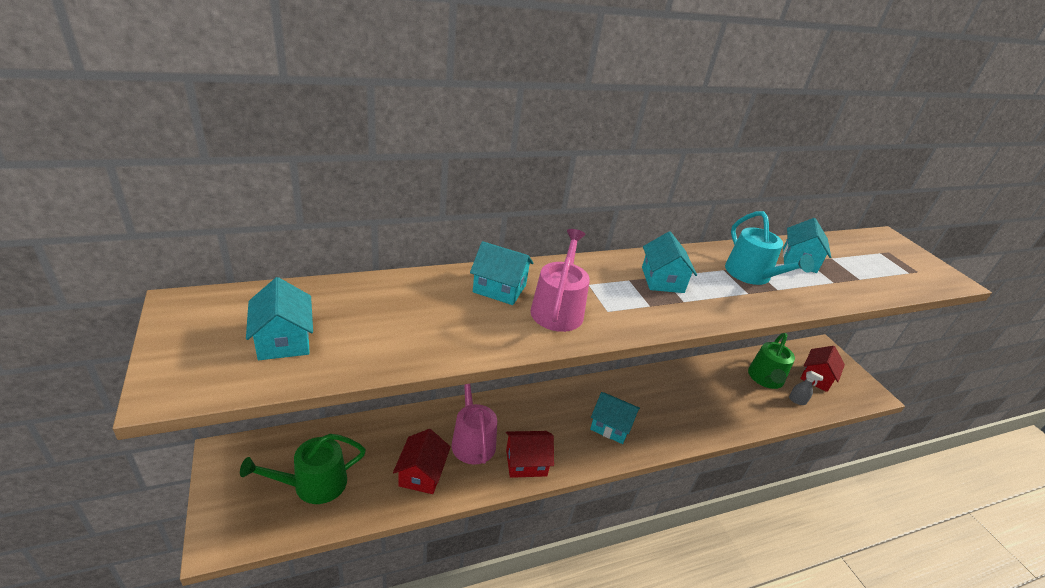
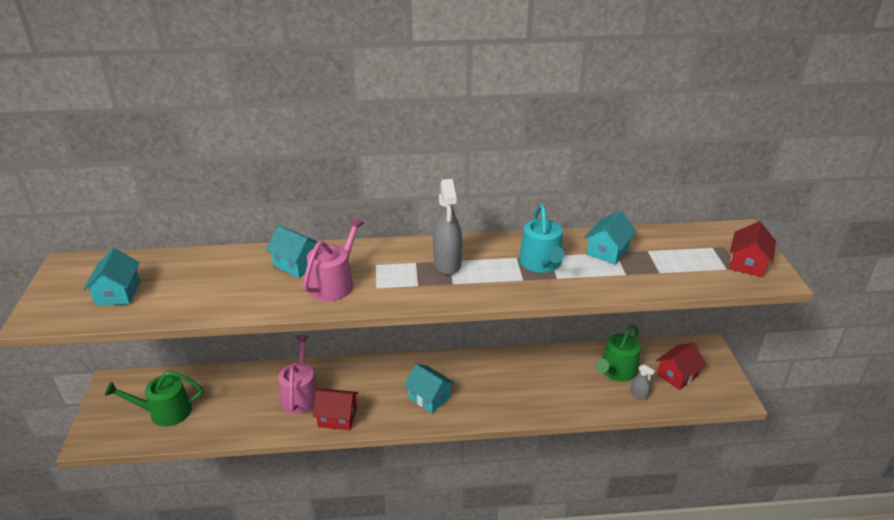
camera: 20 degrees right, 0 degrees up
red house [393,429,451,494] -> red house moved to [729,222,776,277]
turquoise house [642,231,697,293] -> grey spray bottle [433,179,462,275]

